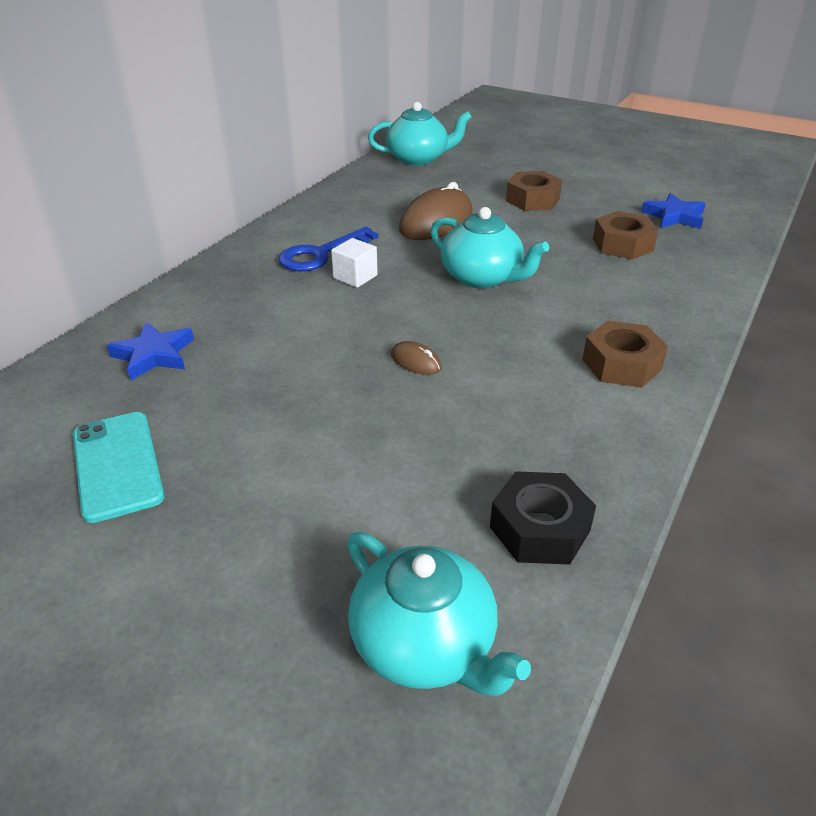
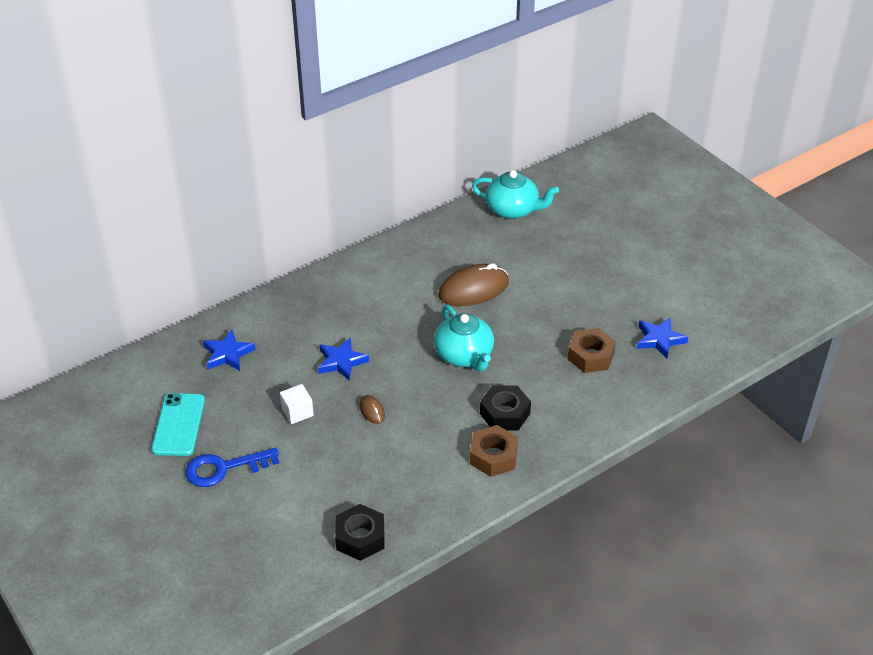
camera: 25 degrees right, 5 degrees up
blue key [278,227,379,271] -> blue key moved to [185,448,279,487]
white cube [331,238,378,288] -> white cube moved to [280,384,314,424]
turquoise teapot [347,532,531,696] -> none
brown nut [506,171,562,211] -> none
none -> blue star [318,337,369,381]
none -> black nut [480,385,531,430]

